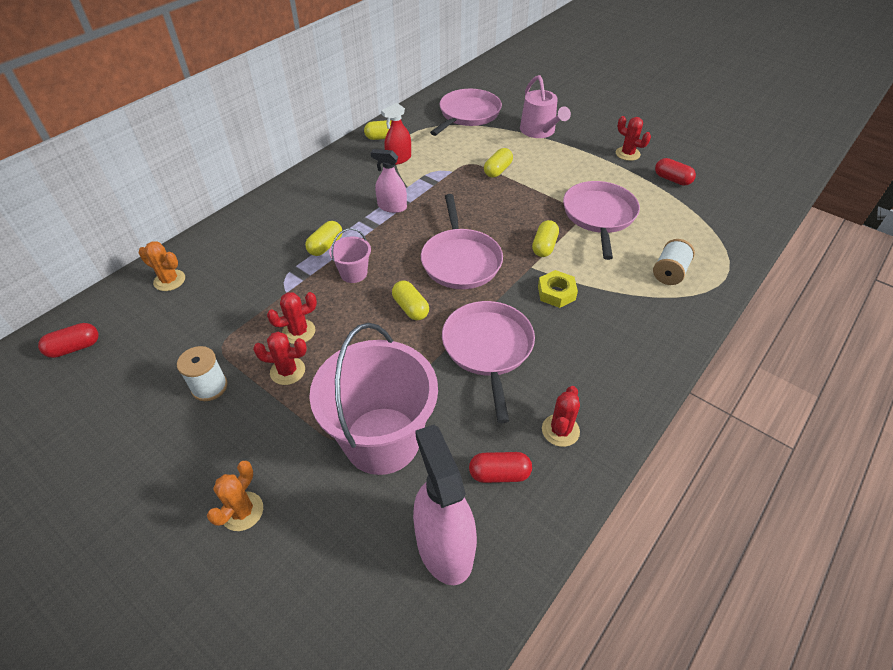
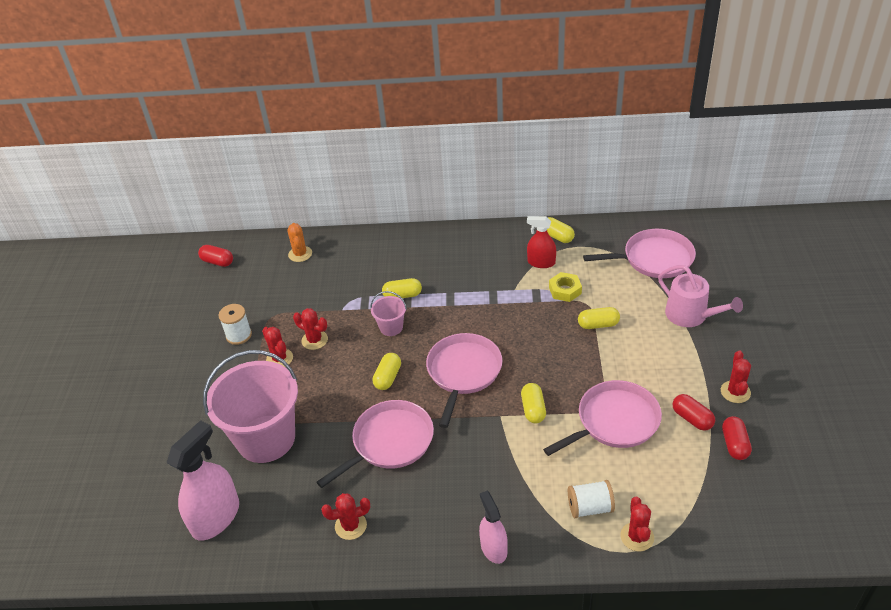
camera: 55 degrees right, 5 degrees down
orange cactus [207,461,263,531] -> none
pink spray bottle [371,149,407,213] -> pink spray bottle moved to [479,491,508,564]
pink pan [421,194,503,289] -> pink pan turned 150 degrees clockwise [426,333,502,428]
red capsule [469,452,532,483] -> red capsule moved to [673,394,715,431]
pink watering can [520,75,571,138] -> pink watering can turned 75 degrees counterclockwise [658,265,743,327]
yellow capsule [532,220,559,257] -> yellow capsule turned 75 degrees counterclockwise [521,383,546,423]
yellow nut [538,270,578,308] -> yellow nut moved to [549,272,582,302]
none -> red cactus [620,497,654,551]

